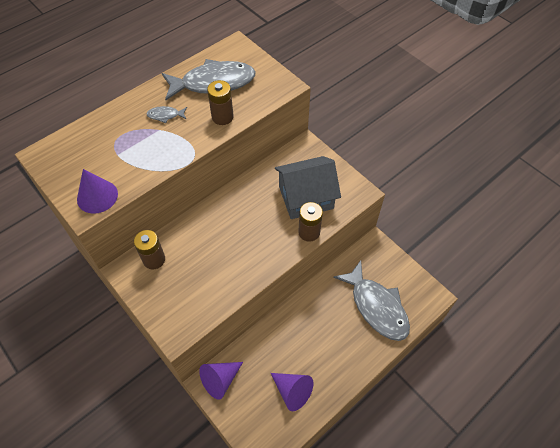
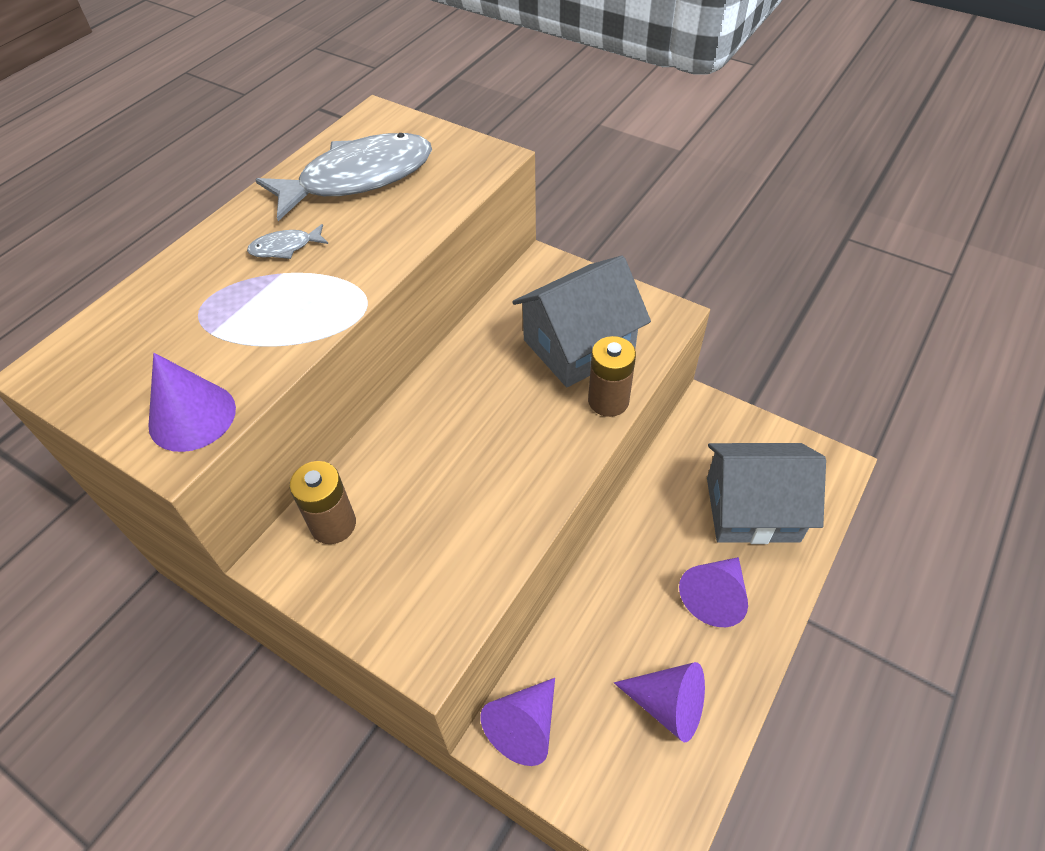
camera: 15 degrees left, 5 degrees down
brown battery [207,80,234,125] -> none
grey fish [333,260,410,341] -> grey house [707,443,826,544]
none -> purple cone [679,557,748,627]

